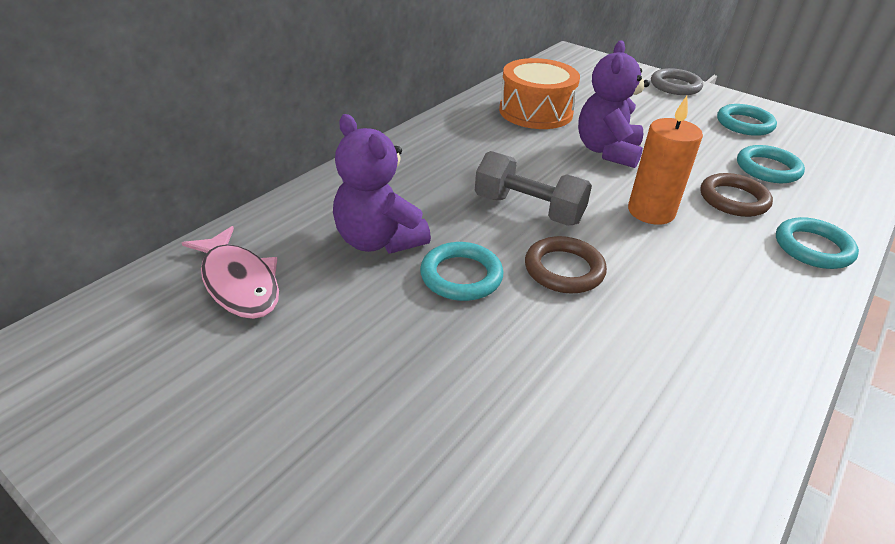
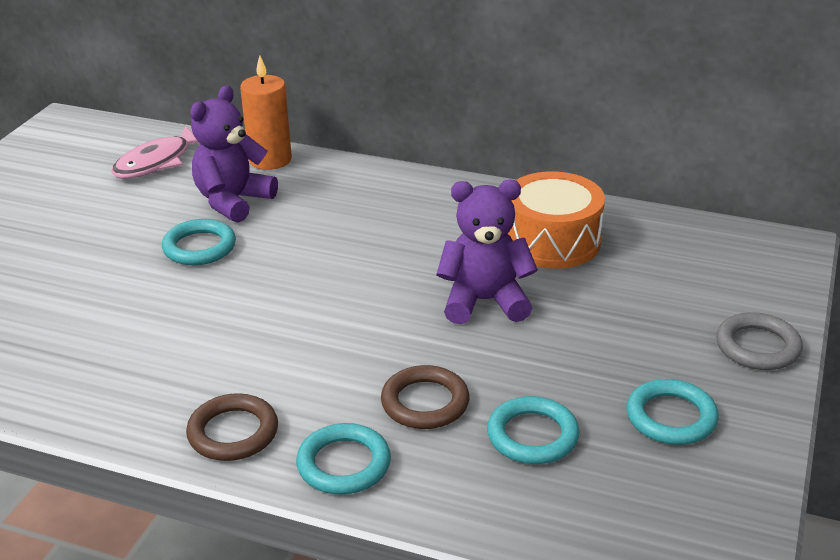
camera: 75 degrees right, 5 degrees down
grey dumbbell [475,151,592,226] -> none
brown ring [525,236,607,293] -> brown ring moved to [186,393,278,461]
orange candle [628,96,703,225] -> orange candle moved to [240,55,292,170]

